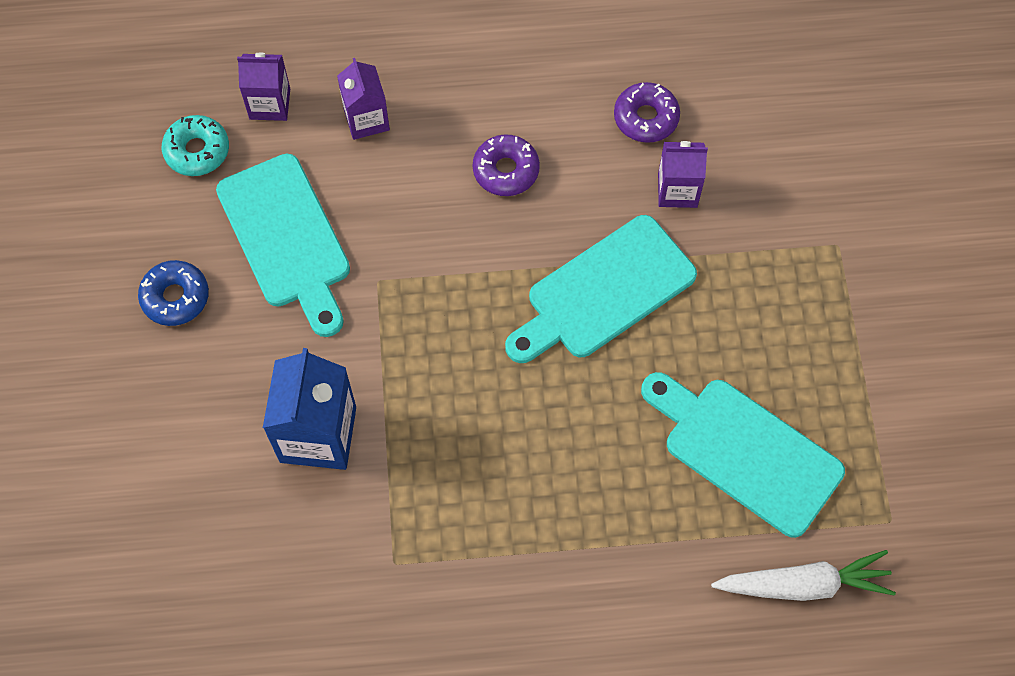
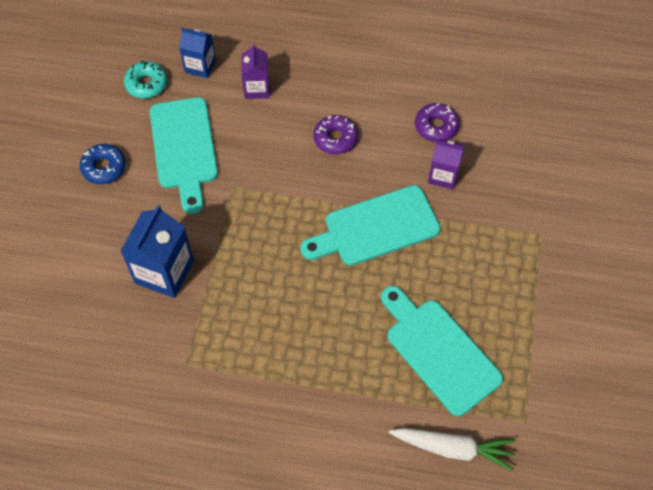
camera: 15 degrees right, 5 degrees down
purple carton [237,53,290,121] -> blue carton [179,28,216,78]

